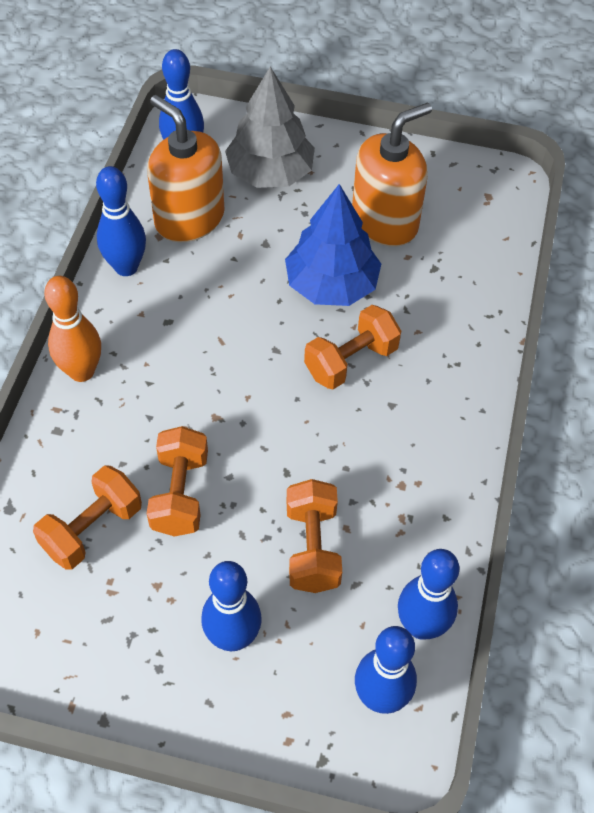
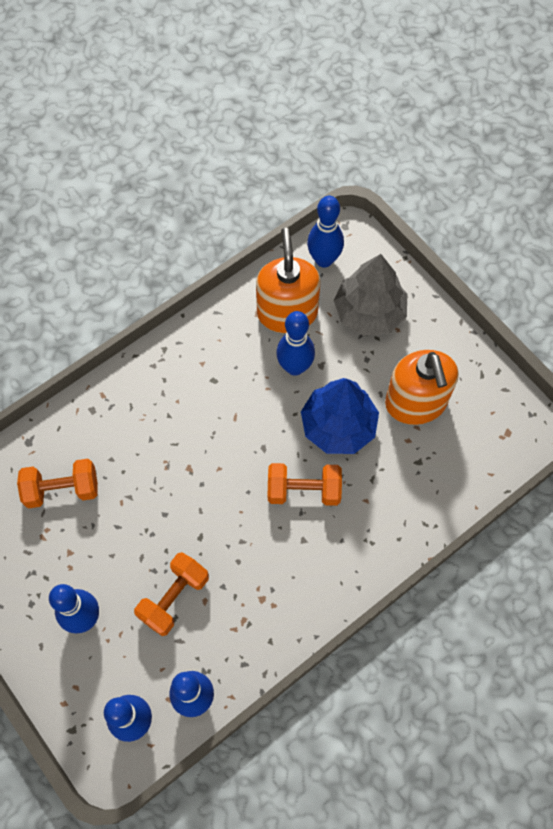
camera: 40 degrees right, 10 degrees up
orange bowling pin [44,276,101,382] -> none
blue bowling pin [96,166,146,276] -> blue bowling pin moved to [276,311,315,376]
orange dumbbell [147,426,208,537] -> none
orange soap dispenser [352,103,432,247] -> orange soap dispenser turned 75 degrees clockwise [385,350,459,425]

